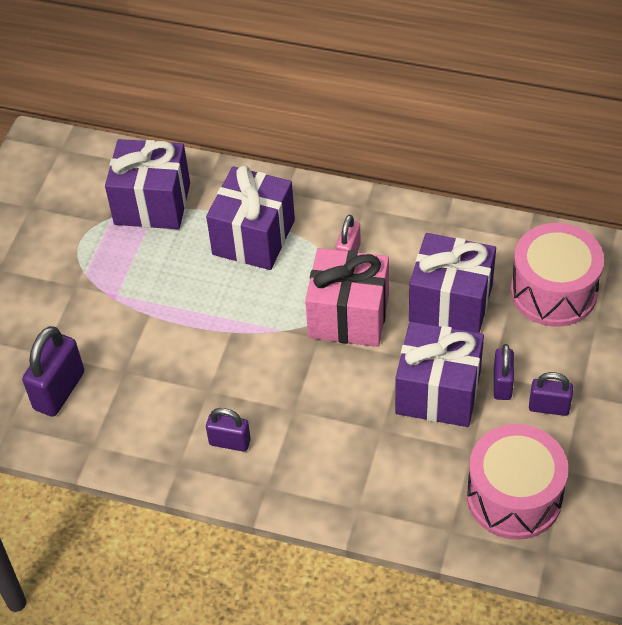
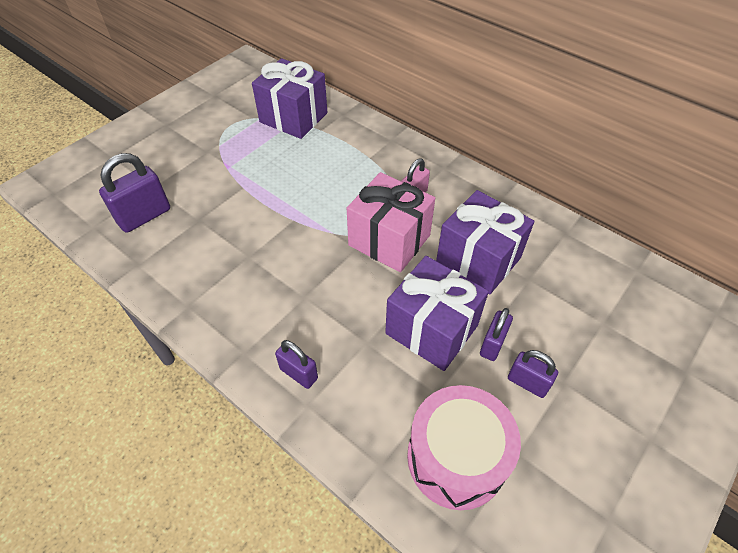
camera: 20 degrees right, 0 degrees up
purple gift [206,165,295,270] -> none
purple padlock [206,408,251,452] -> purple padlock moved to [275,340,318,389]
pink drum [511,223,604,327] -> none

